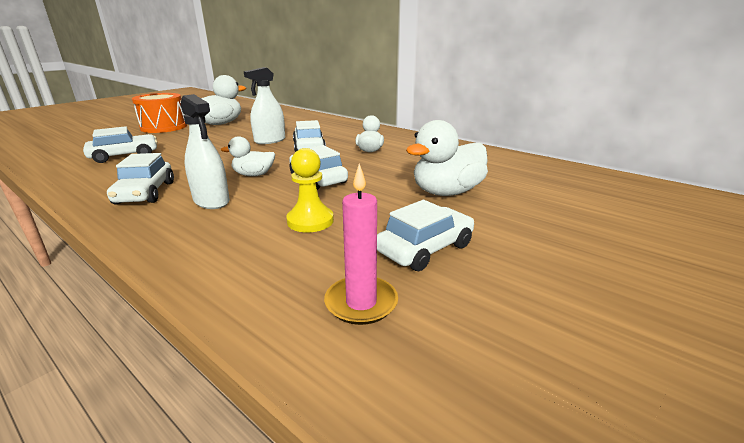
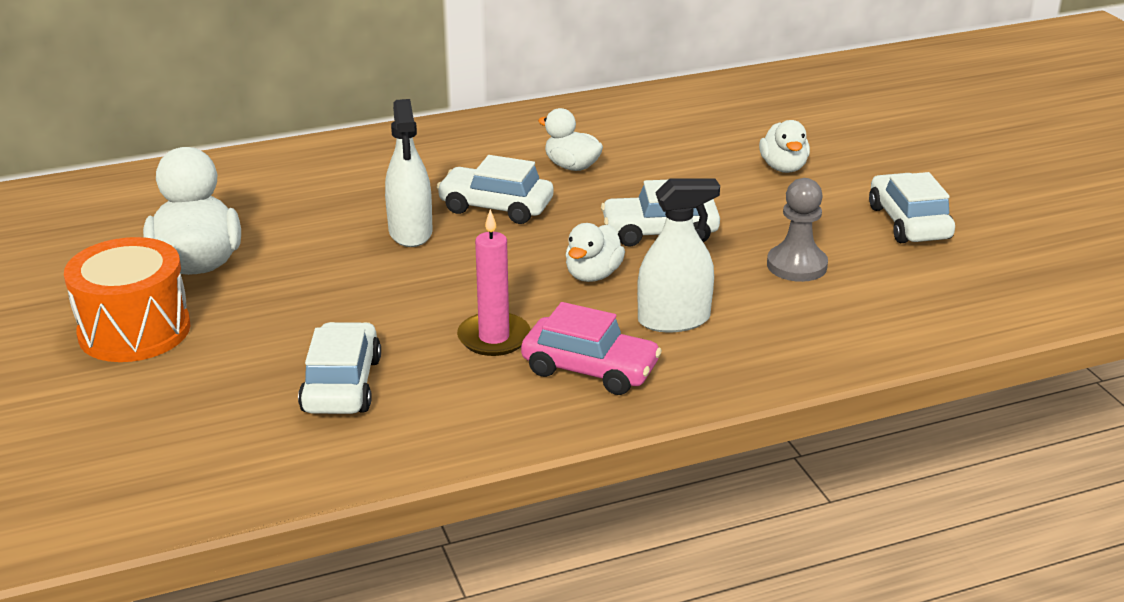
camera: 60 degrees left, 5 degrees up
white car [107,153,174,205] -> pink car [521,302,662,395]
yellow pawn [286,148,334,232] -> grey pawn [767,178,828,282]
pink candle [324,164,398,325] -> pink candle moved to [457,209,531,356]
white duck [406,120,488,196] -> white duck [759,120,810,173], size x0.58

